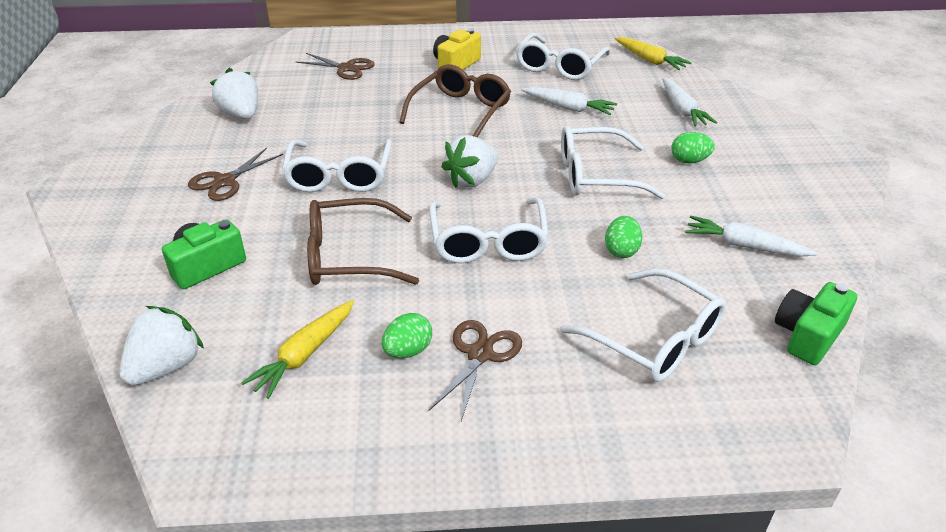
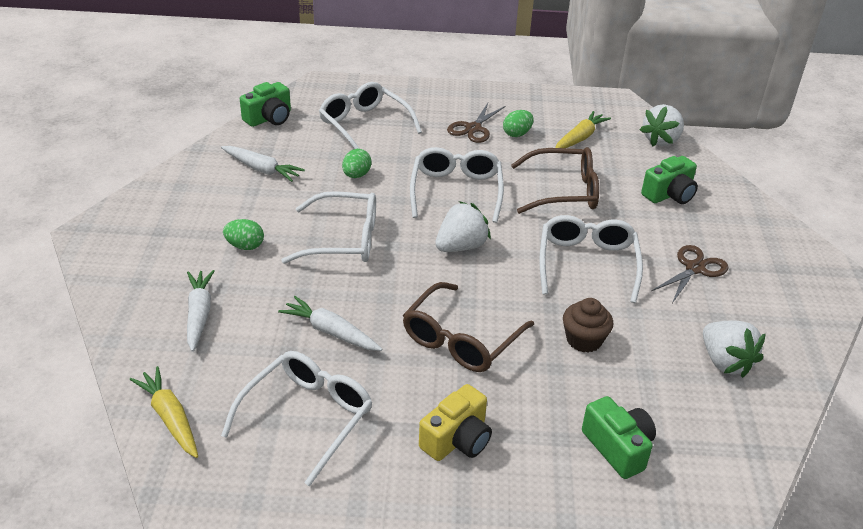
camera: 175 degrees left, 0 degrees up
brown scissors [296,53,374,80] -> green camera [582,396,656,479]
none -> brown cupcake [563,298,614,353]

